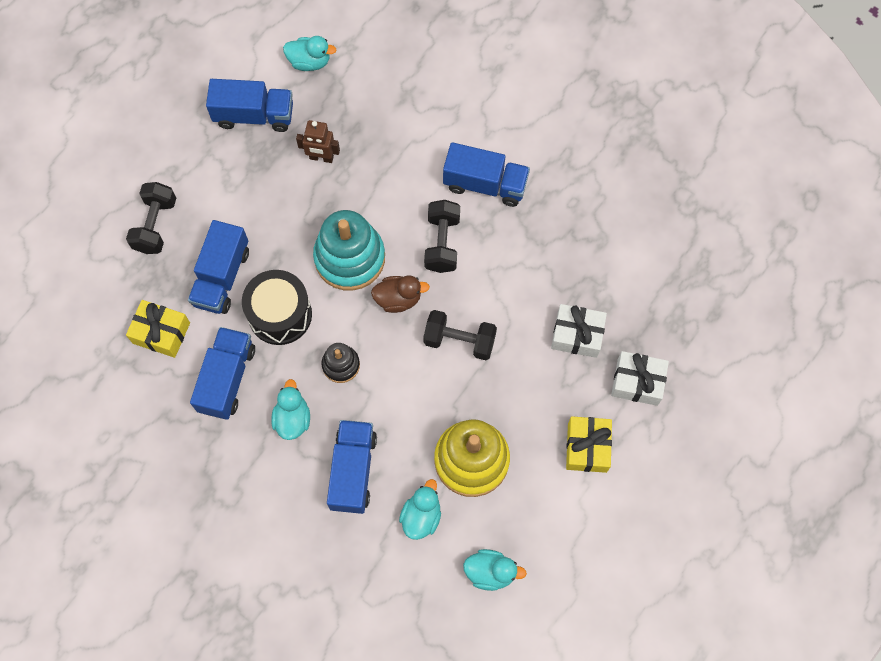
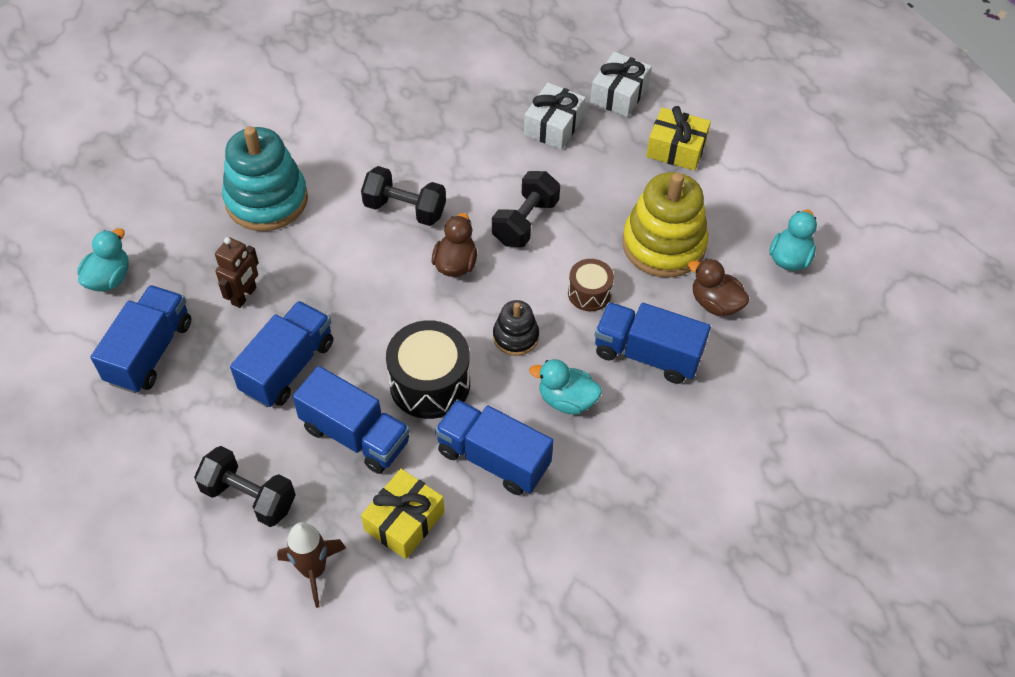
camera: 75 degrees left, 15 degrees down
turquoise stacking toy [313,210,385,291] -> turquoise stacking toy moved to [222,126,308,231]
turquoise duck [399,479,441,540] -> brown duck [688,258,750,316]
blue truck [443,142,530,207] -> blue truck moved to [230,301,333,407]
none -> brown rocket [277,522,346,608]
none -> brown drum [568,259,614,311]

